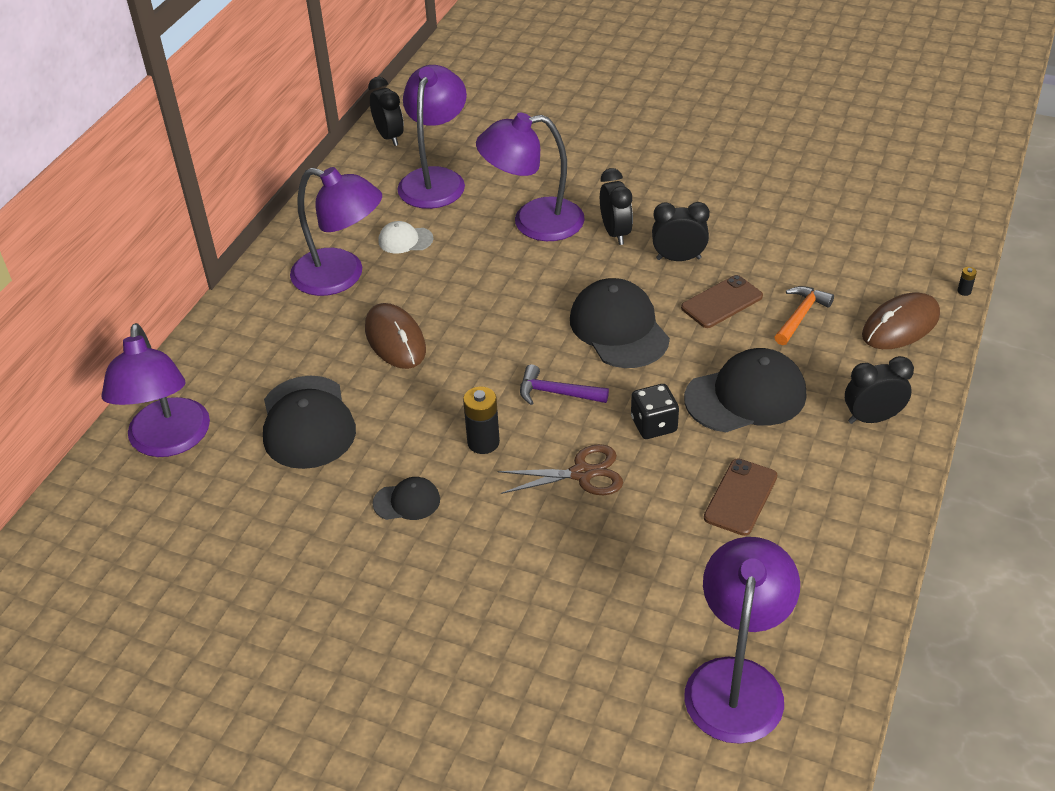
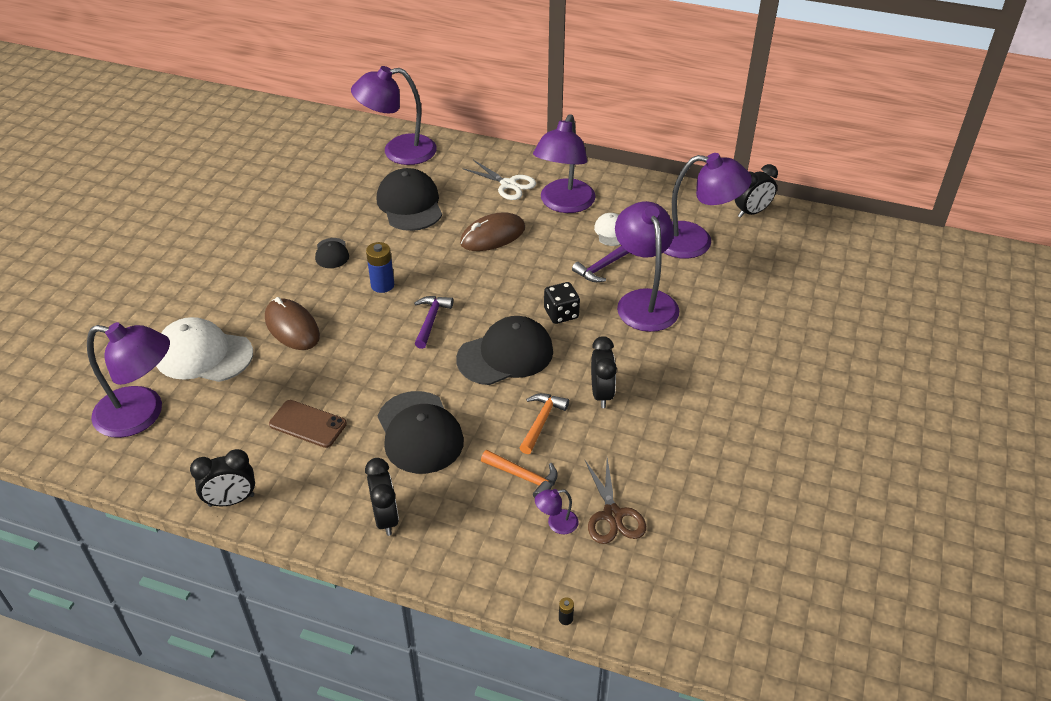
camera: 85 degrees right, 0 degrees up
black cap [263,376,356,469] -> black cap turned 90 degrees clockwise [377,168,442,231]
black battery [463,387,500,454] -> blue battery [366,242,394,293]
brown scissors [497,444,623,495] -> brown scissors moved to [585,458,646,544]
black clock [600,168,633,245] -> black clock moved to [190,449,255,507]
black dice [631,384,679,439] -> black dice moved to [544,282,580,324]
brown phone [681,275,763,328] -> orange hammer [519,393,569,454]
brown mouse [862,292,940,349] -> brown mouse moved to [265,297,320,350]
none -> white cap [156,317,253,382]
none -> white scissors [462,160,536,200]
none -> purple lamp [535,489,579,534]
none -> purple hammer [572,246,629,282]

